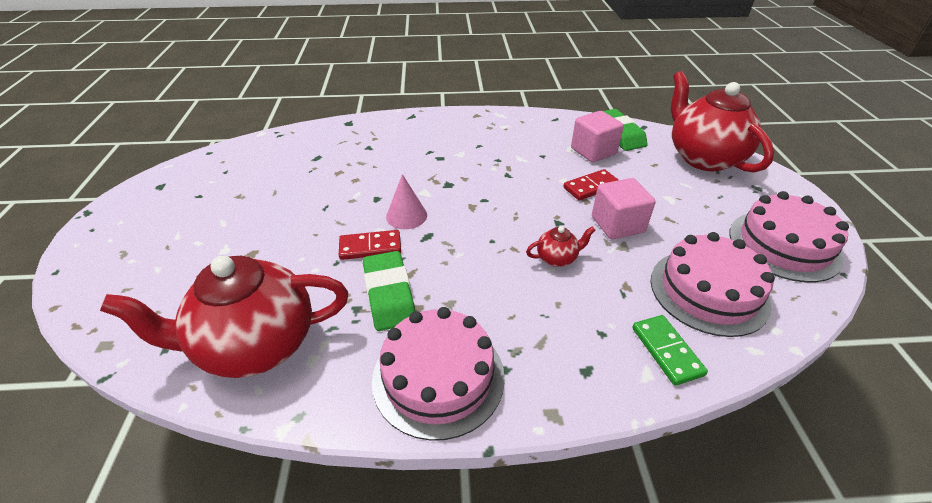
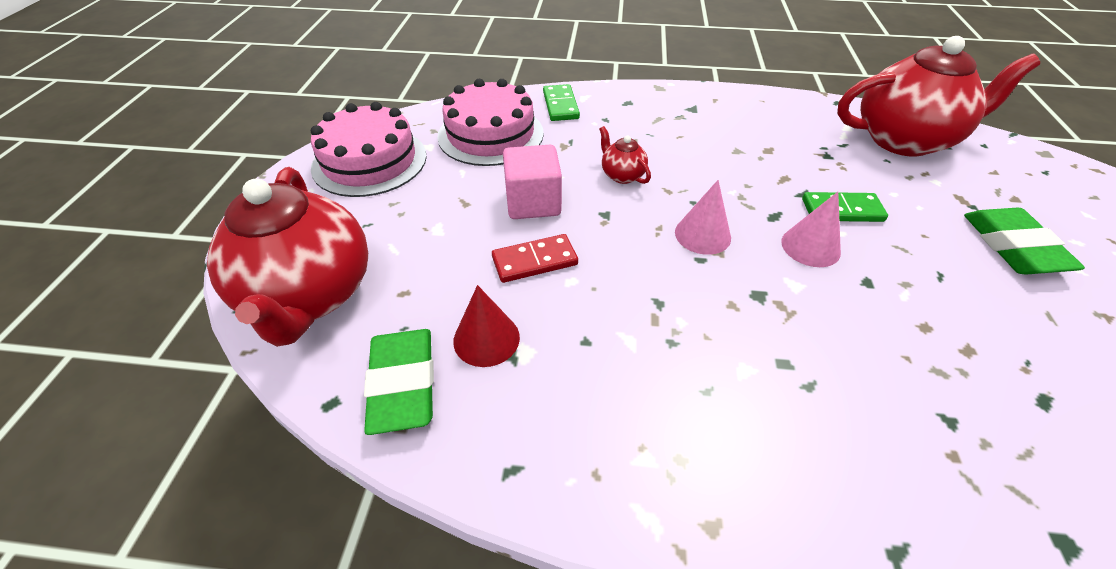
camera: 170 degrees left, 5 degrees up
red domino [339,230,401,260] -> green domino [802,192,888,222]
green eraser [363,251,415,331] -> green eraser moved to [964,208,1085,274]
pink cake [372,307,505,441] -> none
red teapot [526,226,596,267] -> red teapot turned 60 degrees clockwise [599,126,651,184]
pink cube [571,111,624,162] -> red cone [453,285,520,367]
none -> pink cone [675,180,731,255]

